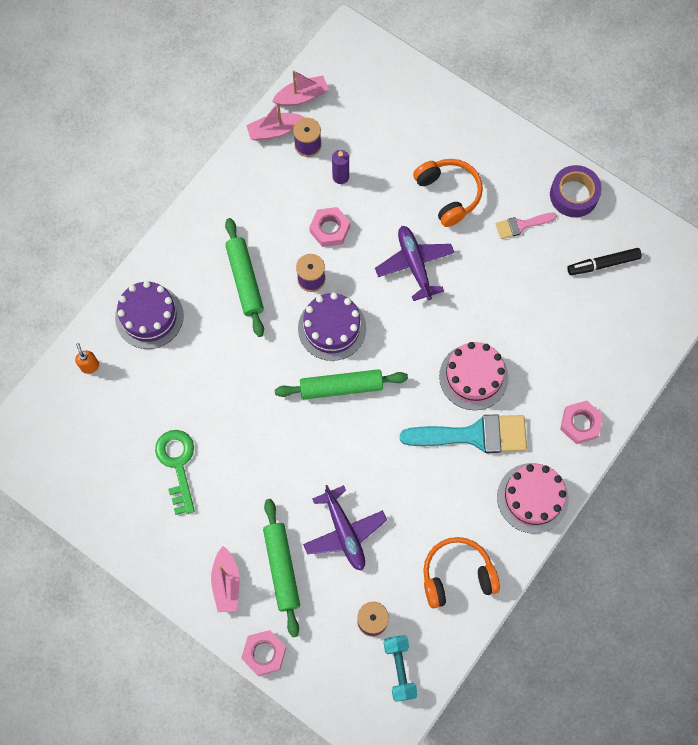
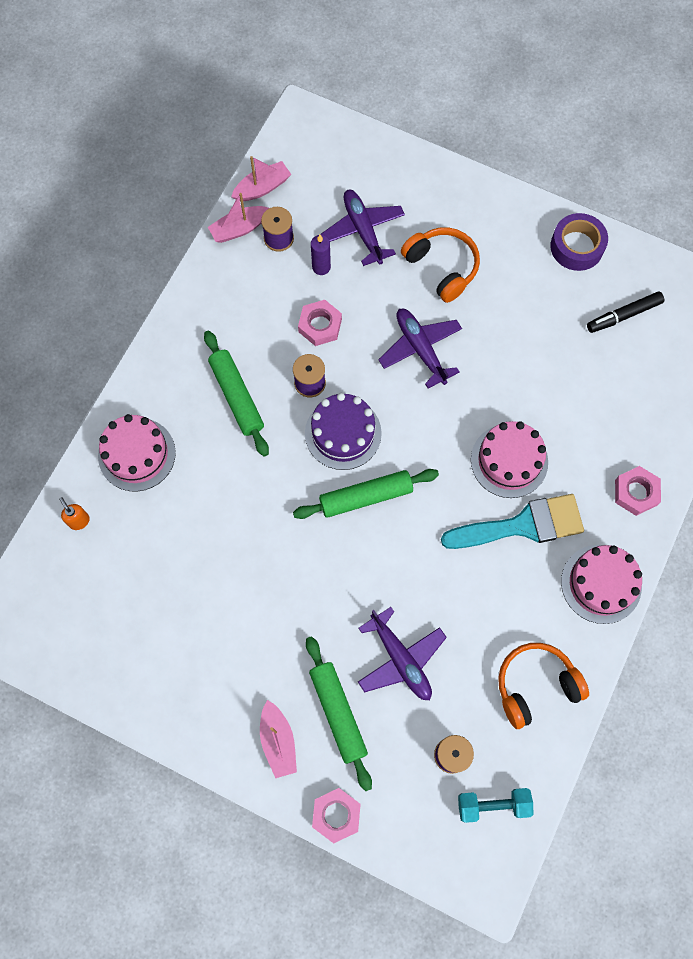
camera: 10 degrees left, 0 degrees up
purple cake [115,281,184,349] -> pink cake [98,414,176,492]
green key [155,430,195,515] -> none
turquoise dumbbell [384,635,418,702] -> turquoise dumbbell turned 75 degrees counterclockwise [458,788,534,823]
pink brush [496,213,557,239] -> none
none -> purple plane [320,190,405,266]

